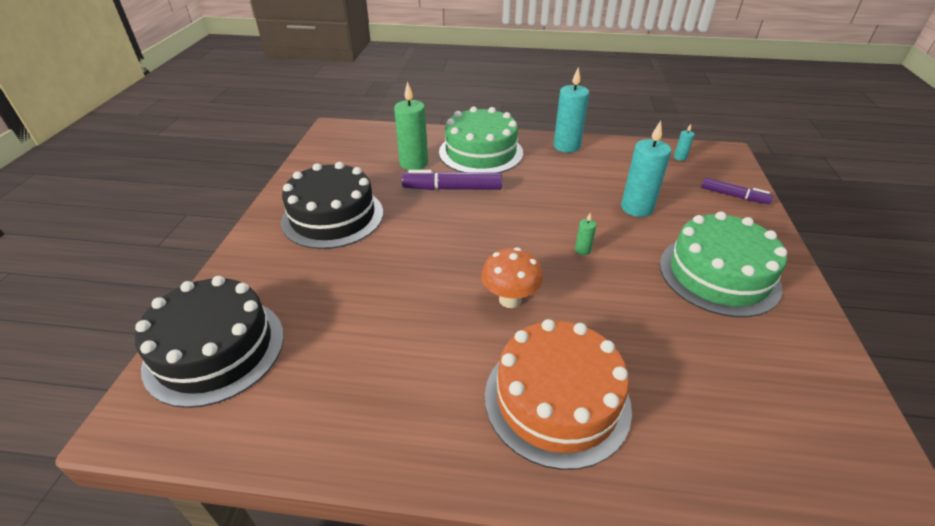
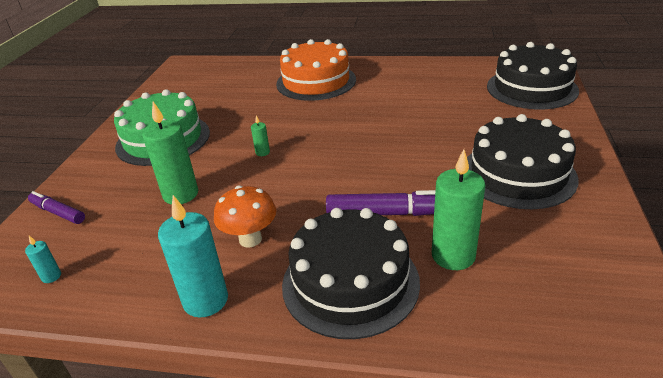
camera: 175 degrees left, 5 degrees down
green cake [439,106,523,173] -> black cake [282,208,420,339]
orange mushroom [481,248,543,308] -> orange mushroom moved to [214,186,276,247]
turquoise candle [621,121,671,217] -> green candle [142,102,198,205]

